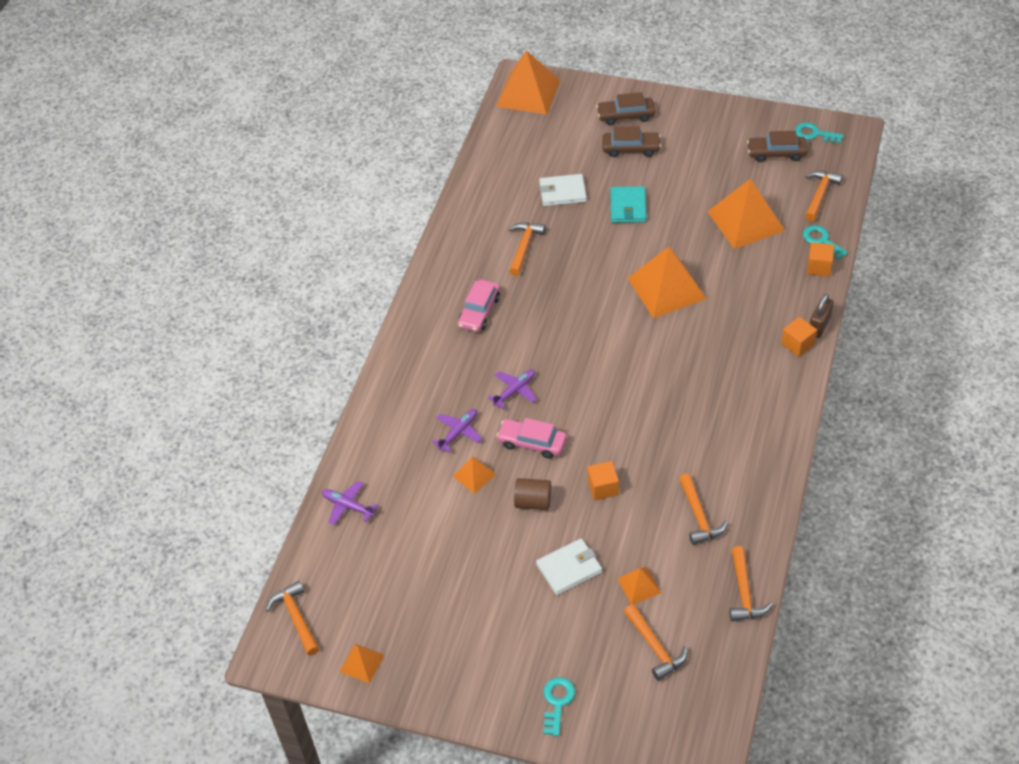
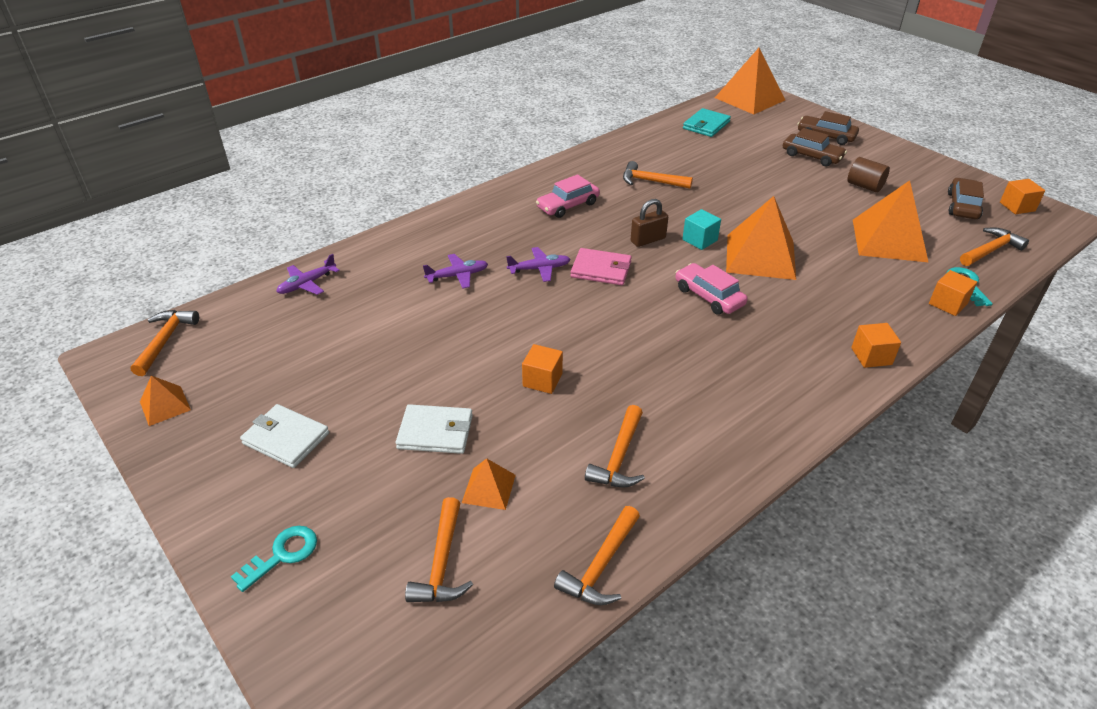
camera: 30 degrees right, 10 degrees down
purple plane [322,481,378,525] -> purple plane turned 105 degrees counterclockwise [276,254,340,295]
orange pyramid [453,457,496,494] -> none
pink car [496,418,567,459] -> pink car moved to [675,263,748,314]
orange hammer [509,222,546,276] -> orange hammer turned 120 degrees counterclockwise [623,161,693,189]
brown cylinder [514,478,551,510] -> brown cylinder moved to [847,157,890,192]
white wallet [539,174,587,206] -> white wallet moved to [240,404,329,468]
turquoise wallet [610,186,647,223] -> turquoise wallet moved to [683,108,731,137]
brown car [747,131,808,162] -> brown car turned 75 degrees clockwise [948,178,984,219]
turquoise key [795,122,844,144] -> orange cube [1000,179,1045,214]
brown padlock [810,294,834,338] -> brown padlock moved to [631,199,668,247]
none -> pink wallet [570,248,632,285]
none -> turquoise cube [682,209,721,250]

